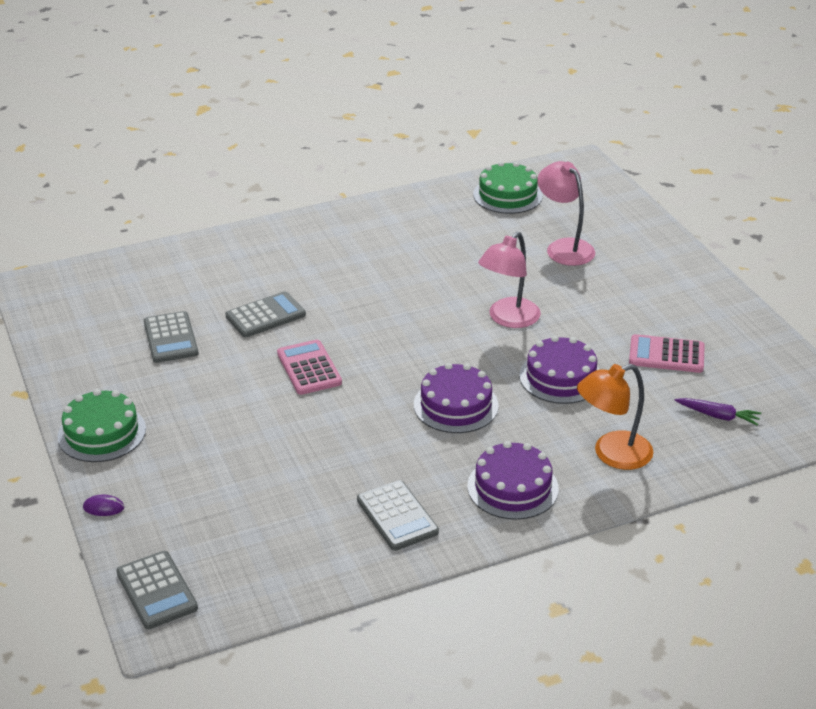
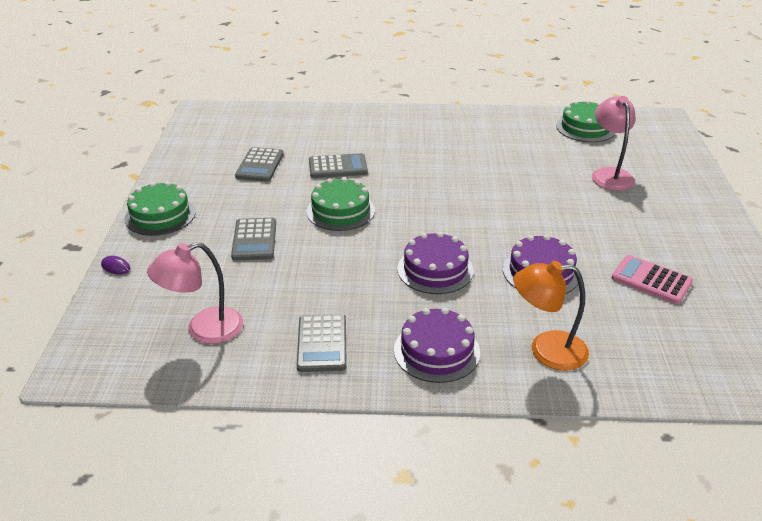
camera: 25 degrees right, 0 degrees up
grey calculator [116,551,198,629] -> grey calculator moved to [231,218,276,261]
pink calculator [277,340,342,395] -> green cake [306,177,375,231]
pink lamp [478,232,541,328] -> pink lamp moved to [147,242,243,344]
purple carrot [675,398,761,426] -> none

